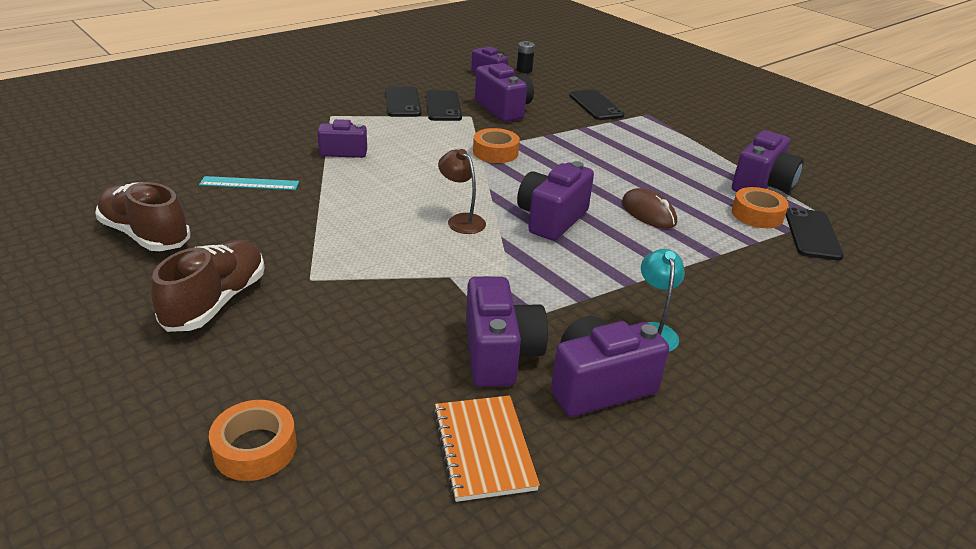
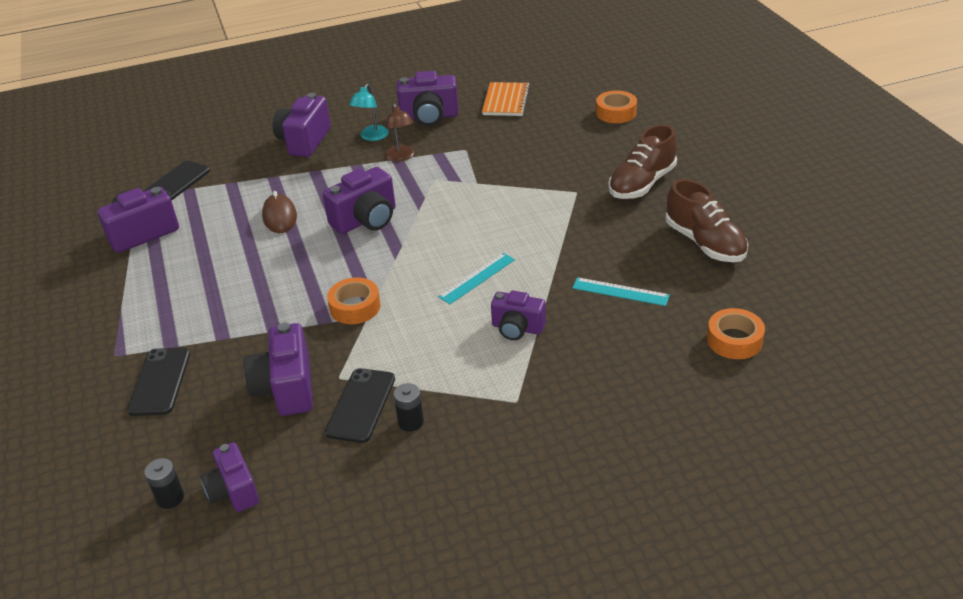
camera: 155 degrees left, 5 degrees up
black phone [385,87,422,117] -> black battery [394,383,424,432]
brown lamp [438,149,486,234] -> brown lamp moved to [385,103,414,162]
purple camera [466,277,548,387] -> purple camera moved to [273,93,331,157]
orange tape [732,187,789,228] -> orange tape moved to [707,308,765,359]
none -> turquoise ruler [438,253,515,304]

